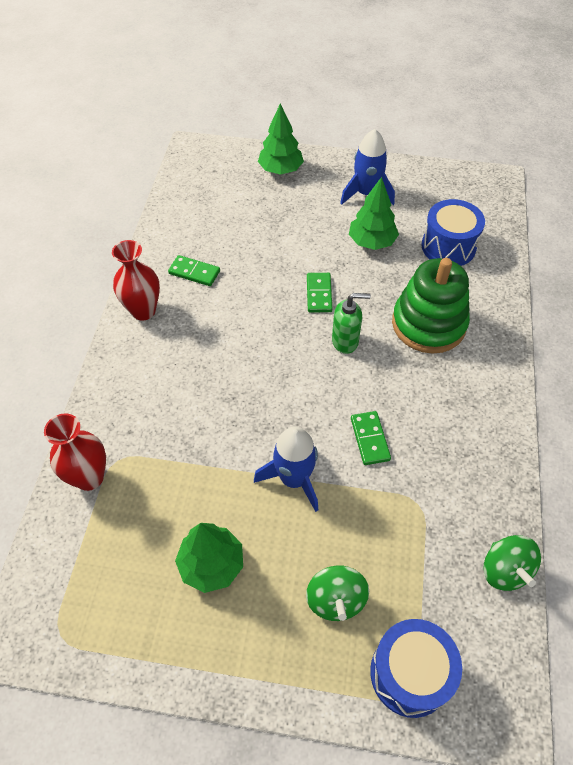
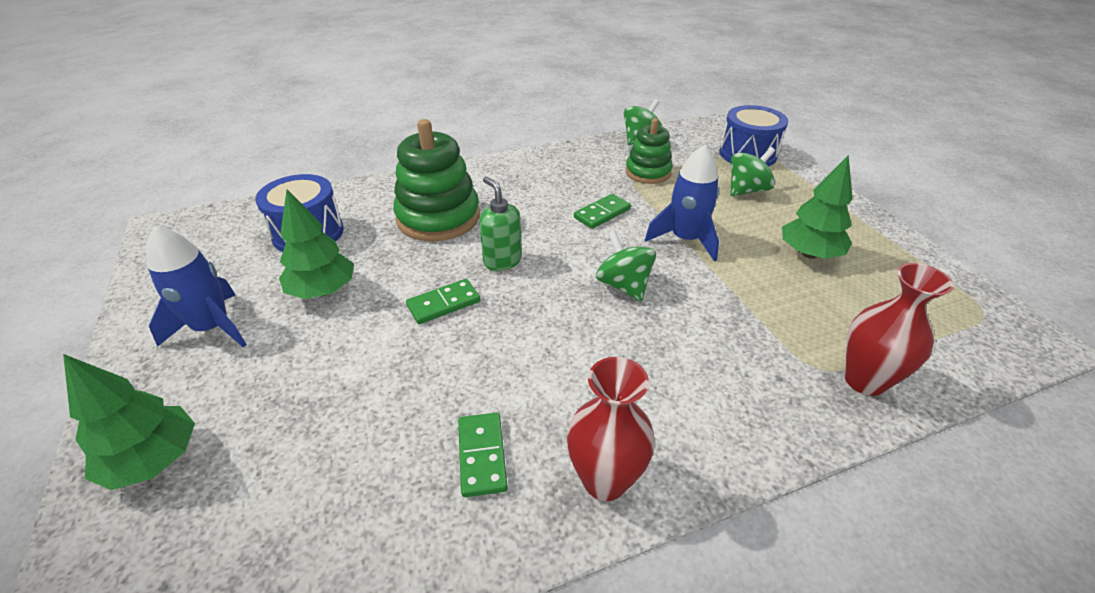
camera: 120 degrees left, 15 degrees down
none -> green spinning top [596,230,656,302]
none -> green stacking toy [625,118,673,184]

